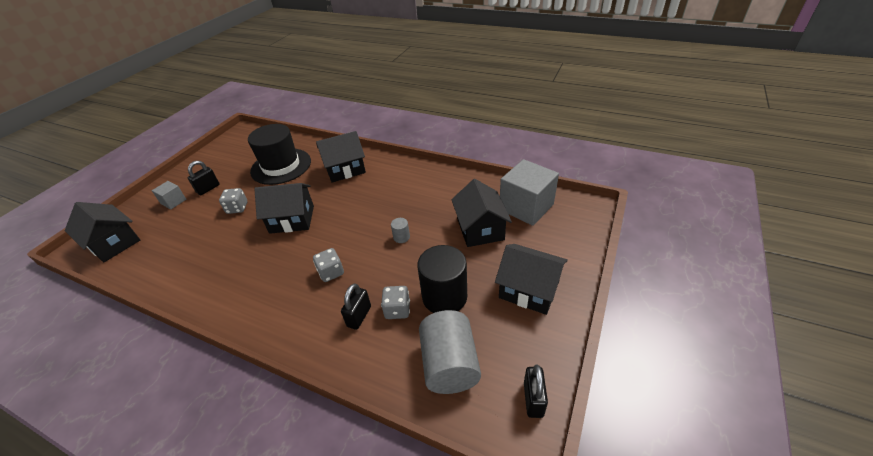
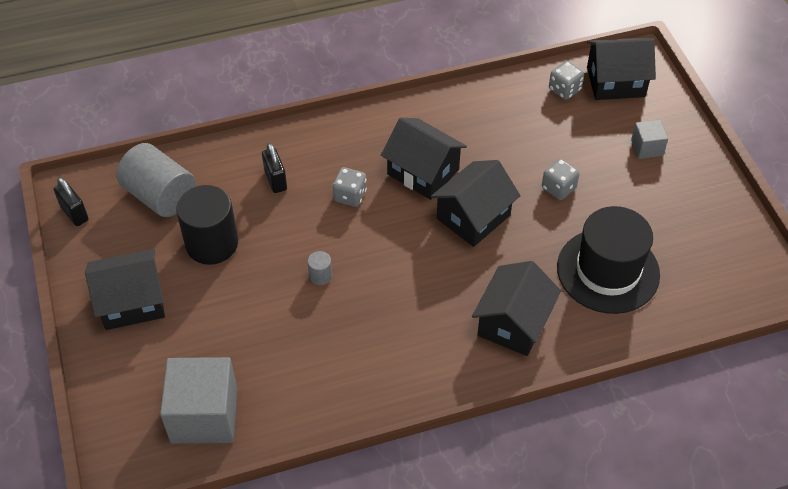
camera: 135 degrees right, 10 degrees up
black padlock [188,161,220,195] -> none
grey dice [381,286,410,319] -> grey dice moved to [549,61,584,100]
black house [451,179,512,247] -> black house moved to [381,118,467,200]

